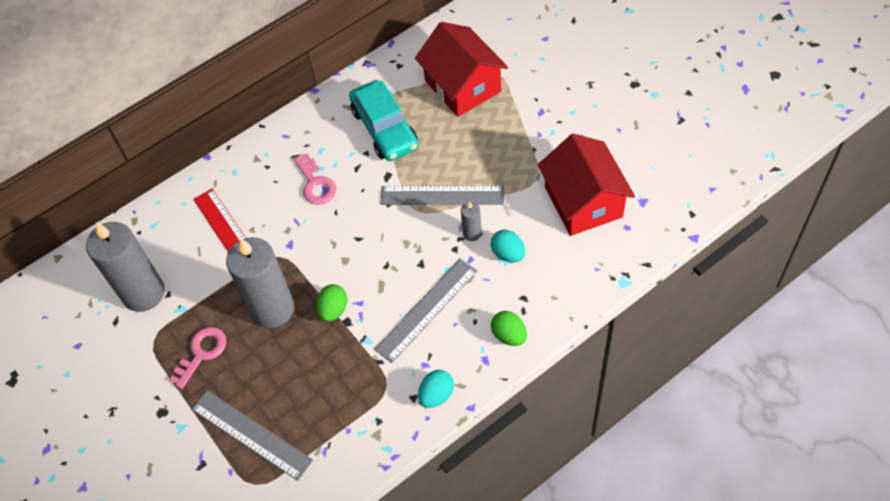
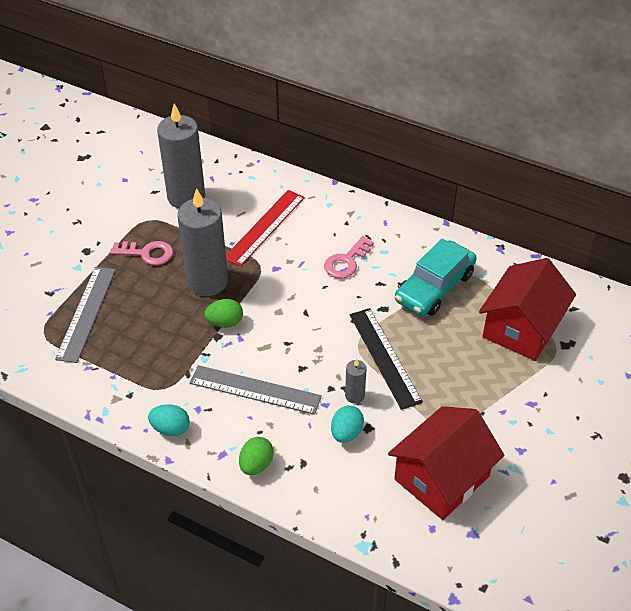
camera: 60 degrees right, 10 degrees down
grey ruler [381,186,504,205] -> black ruler [350,308,423,410]

